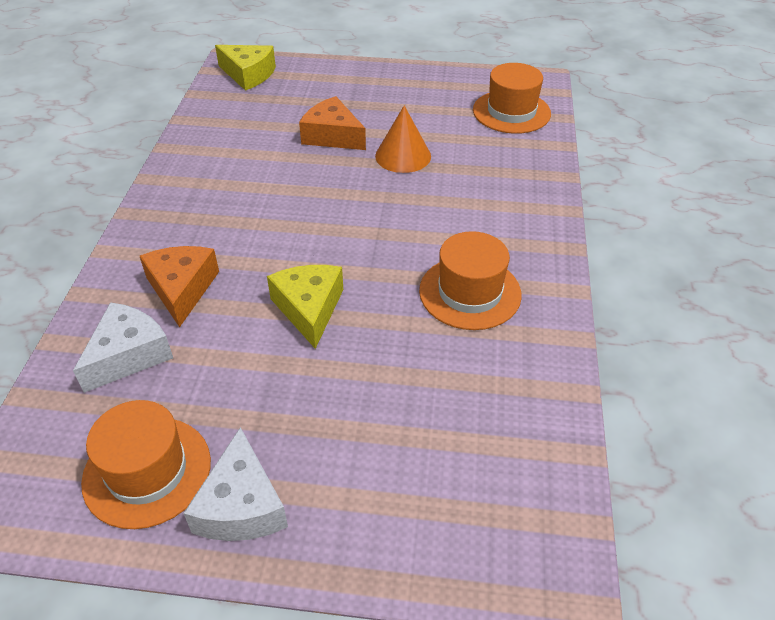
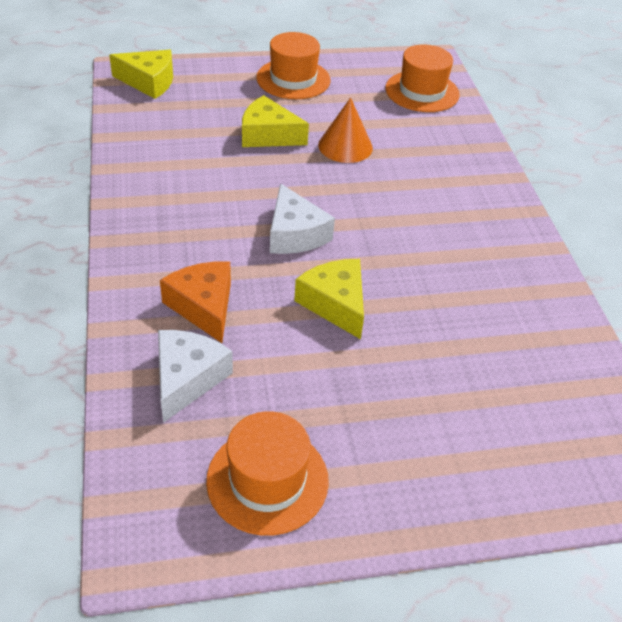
camera: 20 degrees left, 0 degrees up
white cheese [183,427,288,541] -> white cheese moved to [270,183,335,254]
orange cheese [299,96,366,150] -> yellow cheese [242,95,309,147]
orange hat [419,231,522,330] -> orange hat moved to [256,32,330,99]

